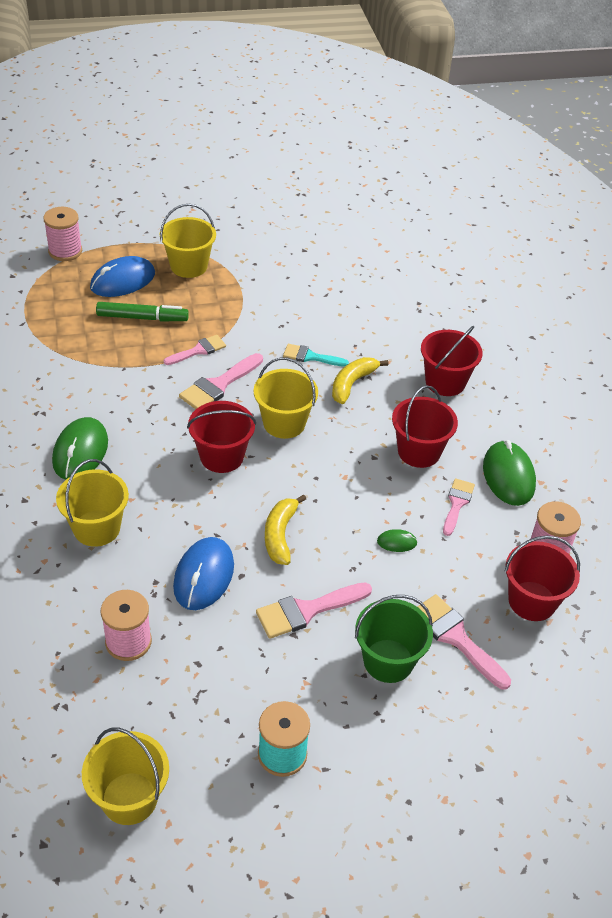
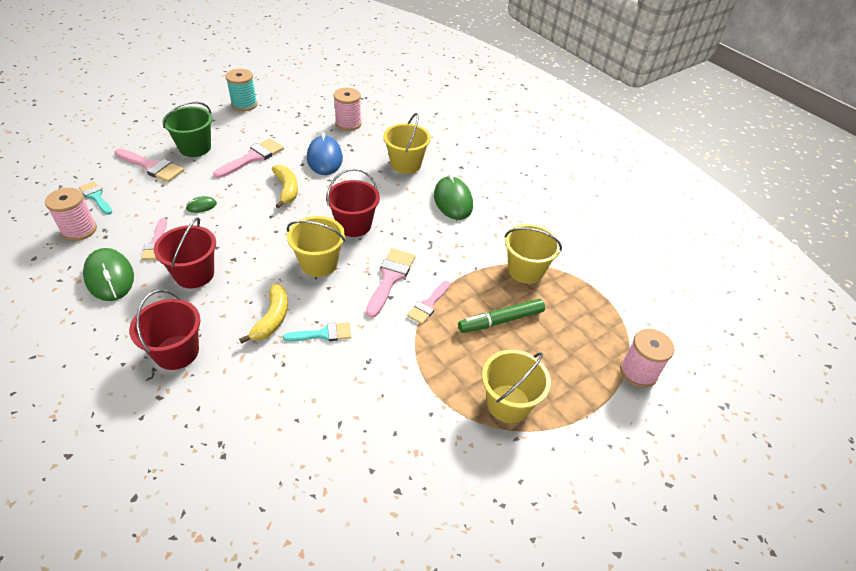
camera: 155 degrees right, 0 degrees up
yellow bucket [82,727,169,825] -> yellow bucket moved to [505,224,562,284]
blue mouse [90,256,155,297] -> none
red bucket [504,536,580,621] -> turquoise brush [79,181,112,215]

